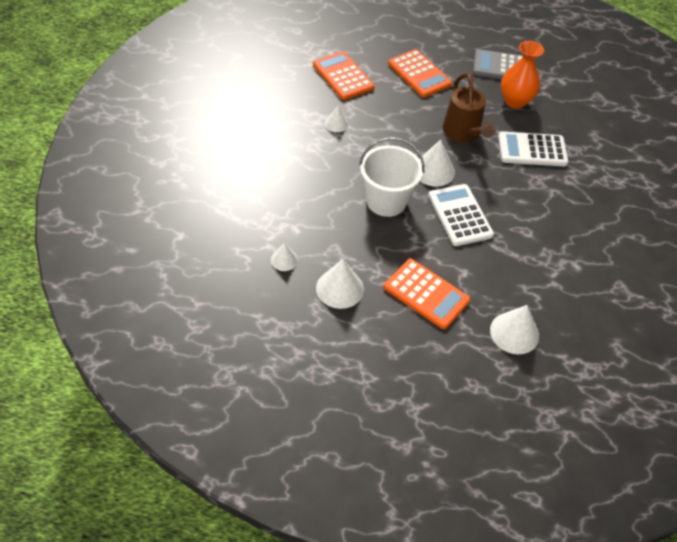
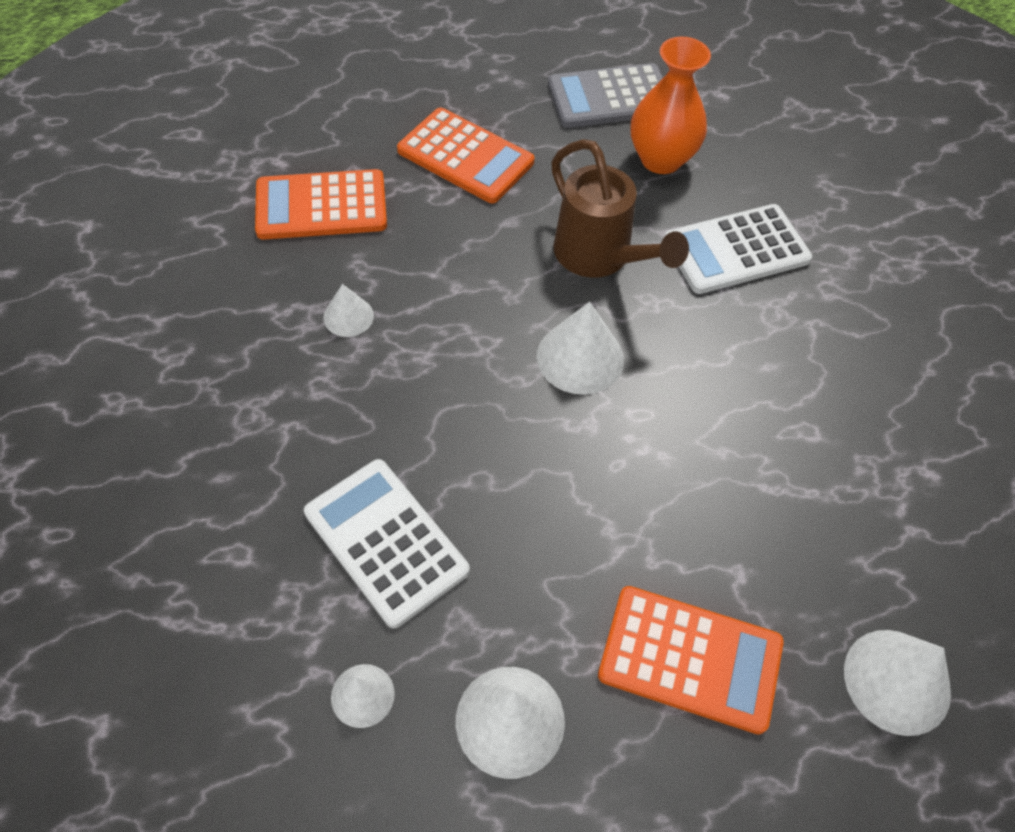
camera: 20 degrees left, 5 degrees up
orange calculator [313,51,374,100] -> orange calculator turned 45 degrees counterclockwise [255,169,387,240]
white bucket [359,137,424,217] -> none
white calculator [428,184,494,246] -> white calculator moved to [304,459,470,628]

